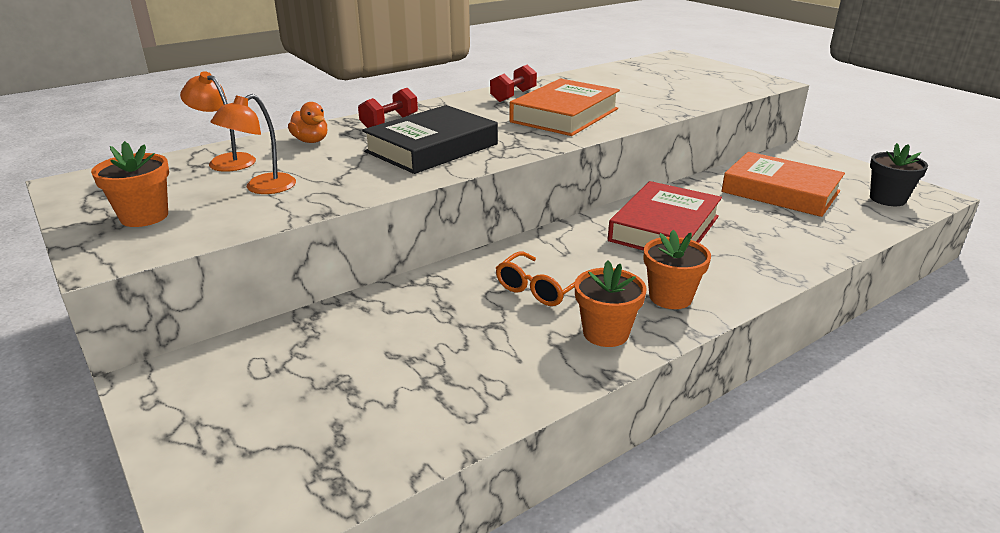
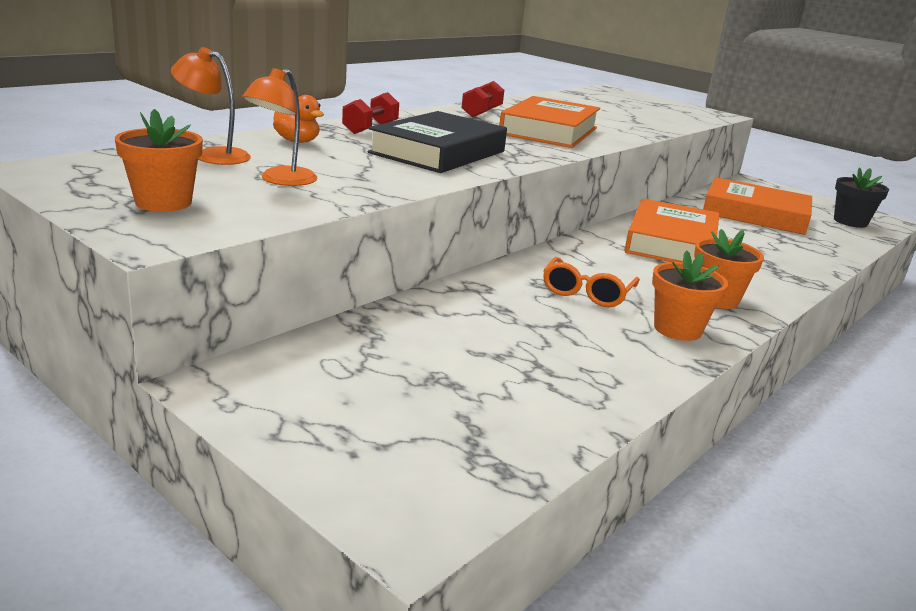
camera: 15 degrees left, 5 degrees down
red book [608,181,722,251] -> orange book [624,199,719,263]

